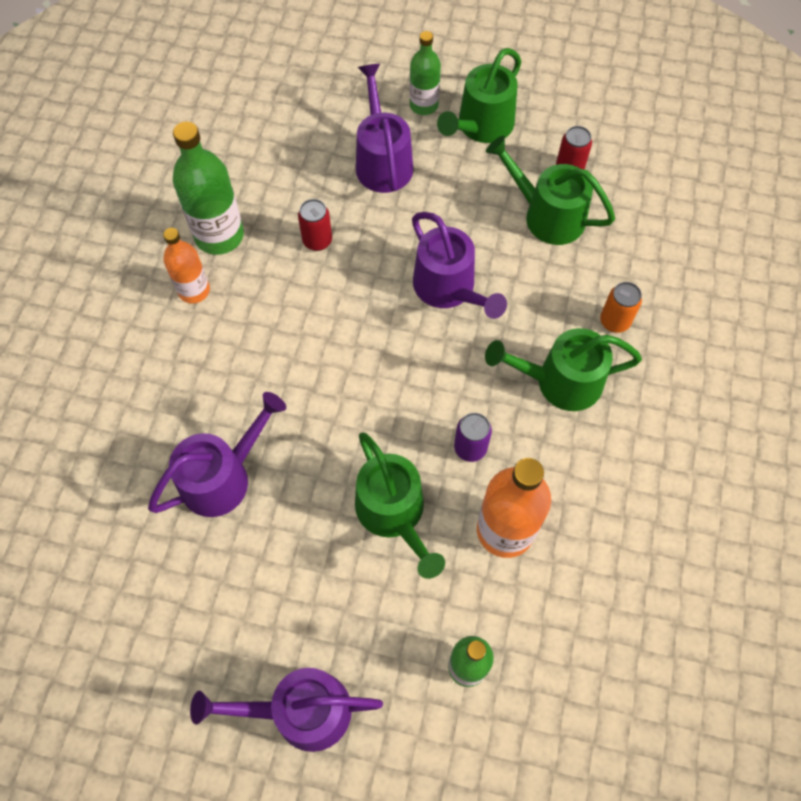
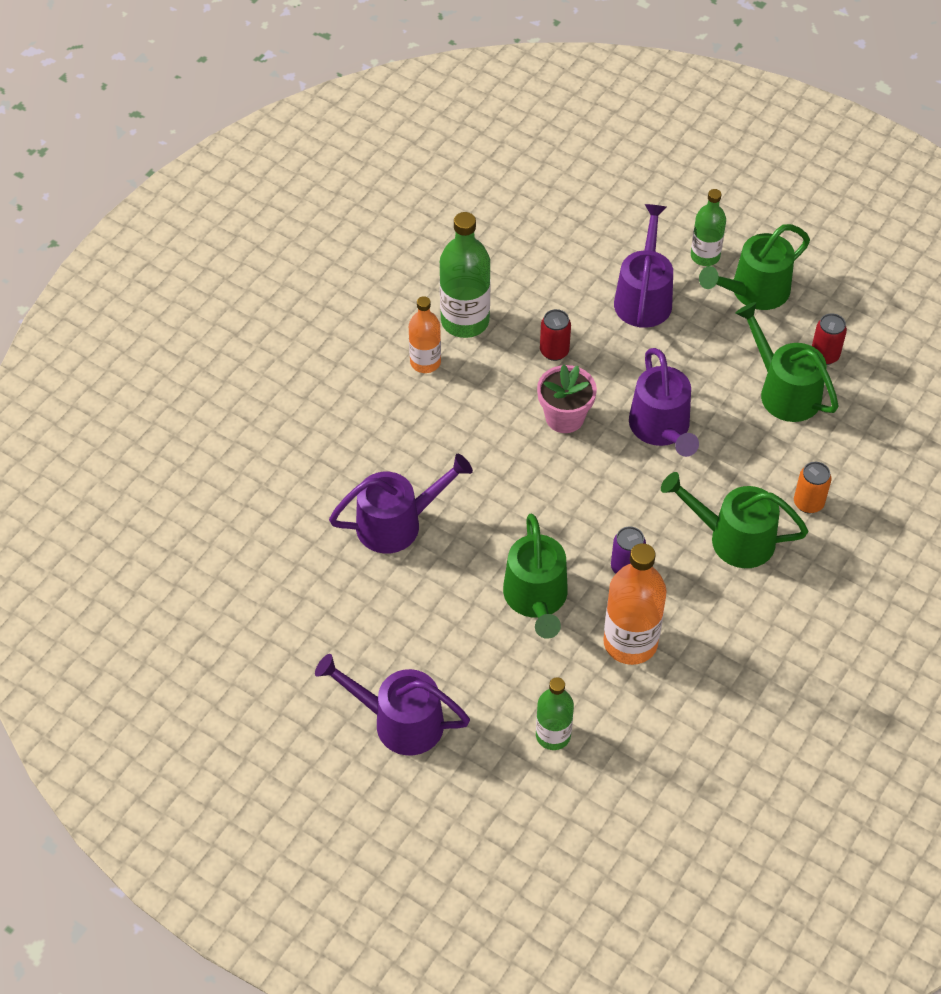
camera: 20 degrees right, 10 degrees down
none -> pink flower pot [537,364,597,433]

